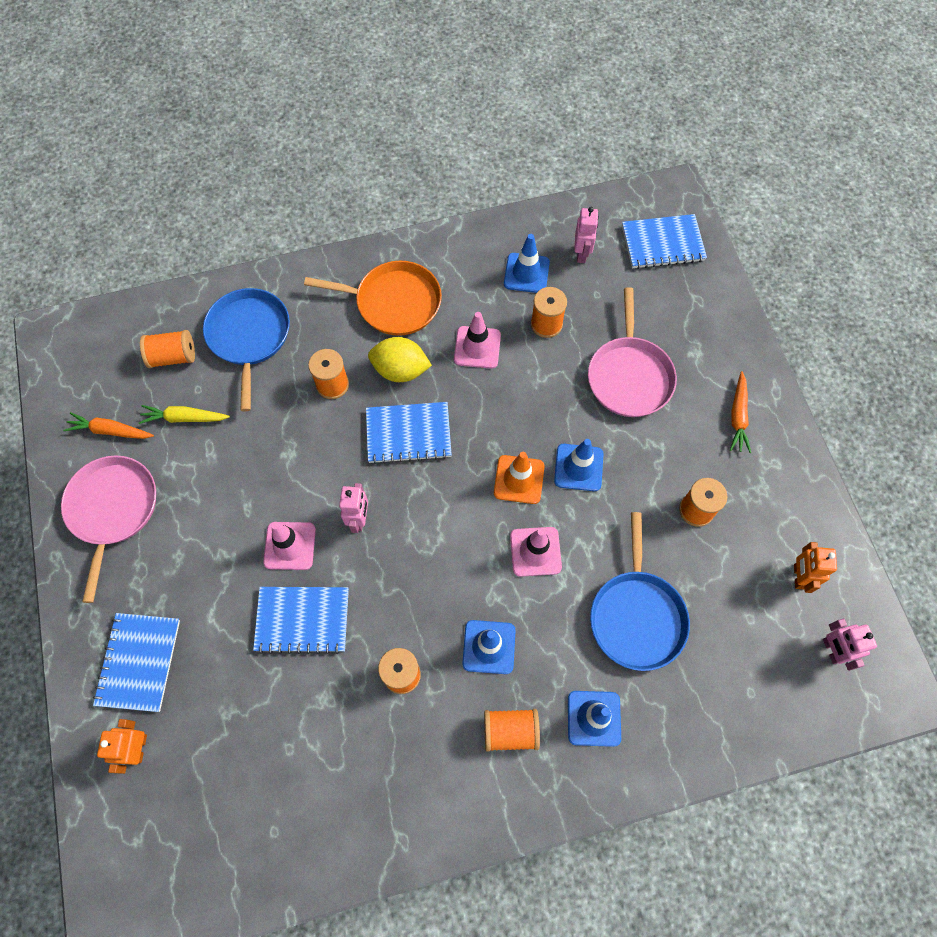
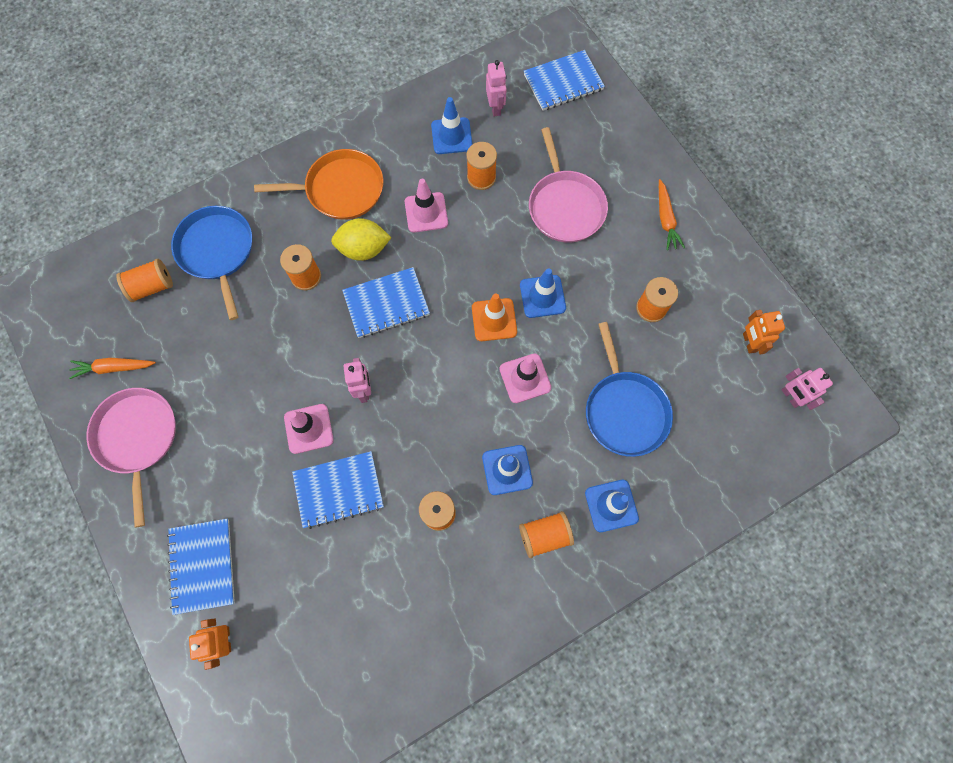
camera: 15 degrees left, 5 degrees up
yellow carrot [138,405,230,424] -> none

